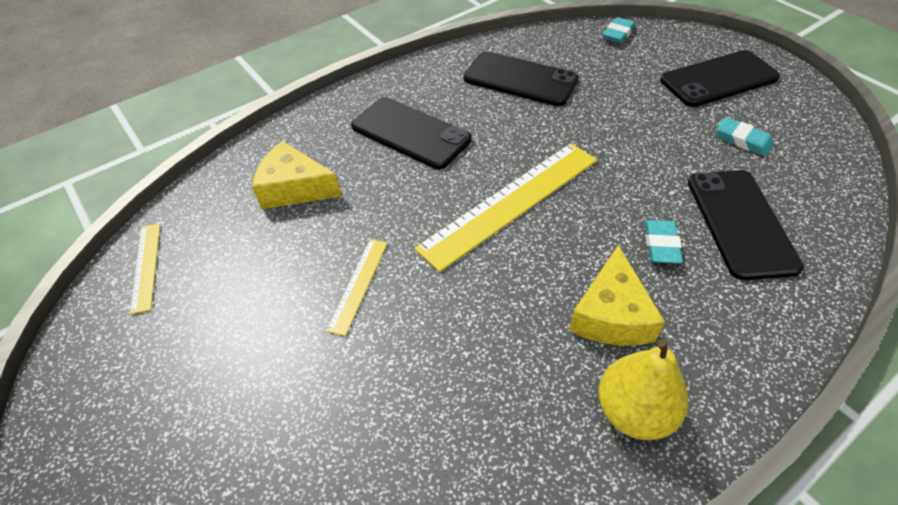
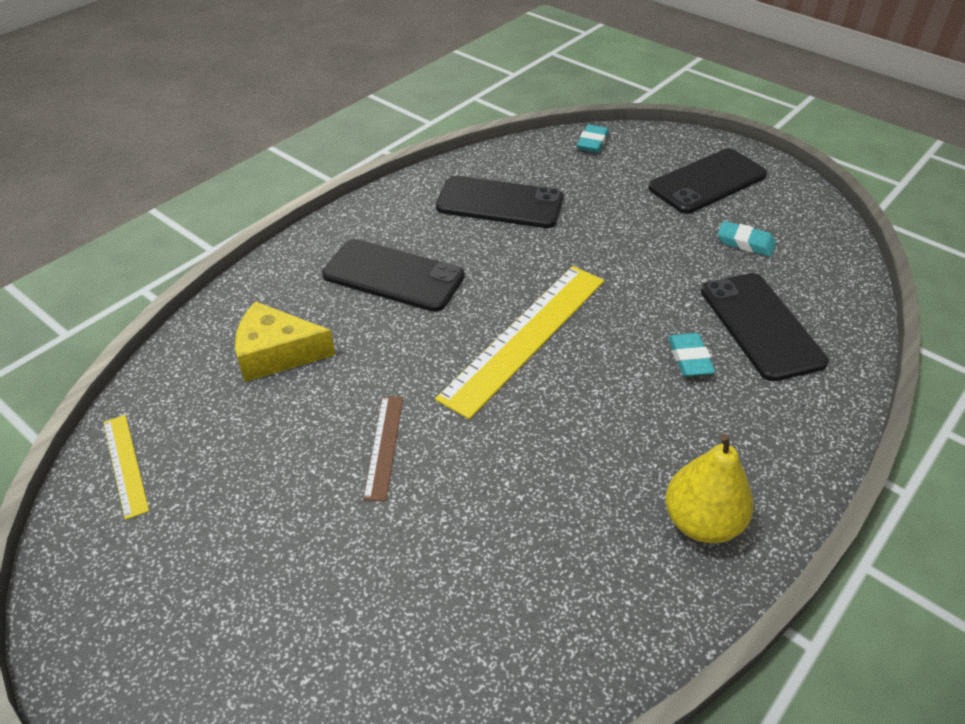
camera: 15 degrees left, 5 degrees down
yellow ruler [326,239,387,336] -> brown ruler [363,396,403,501]
yellow cheese [569,245,665,345] -> none

